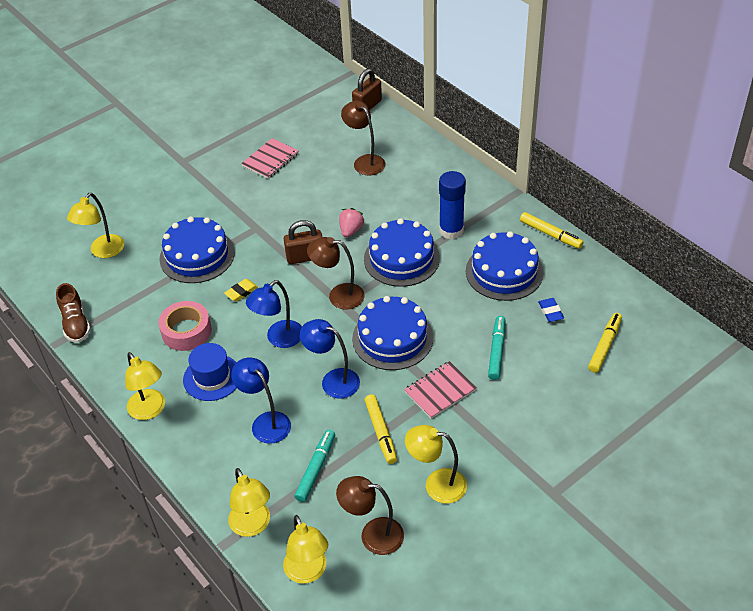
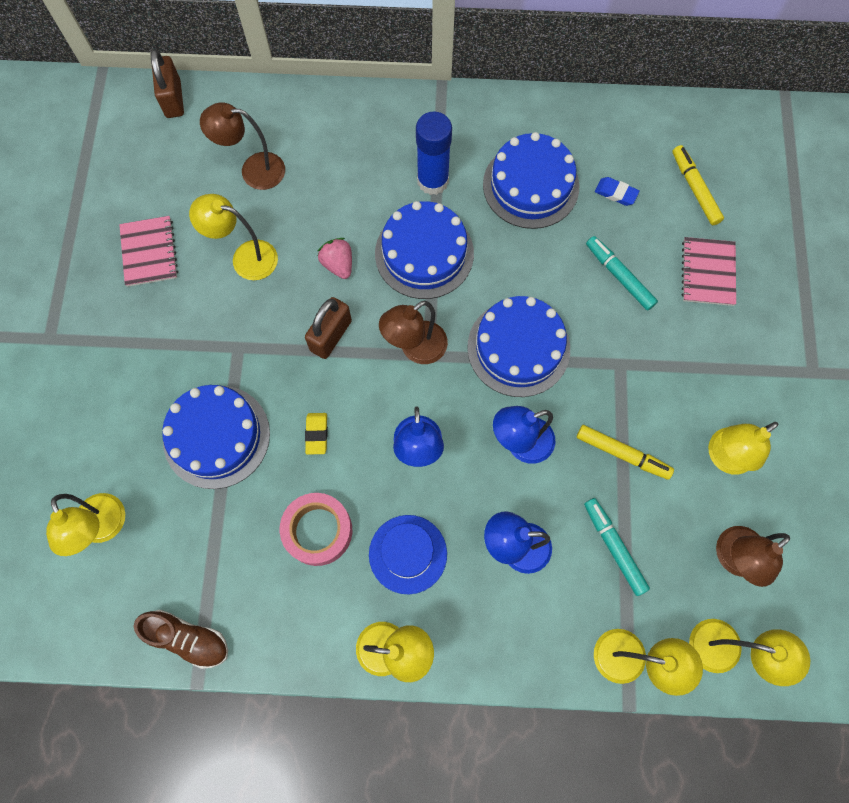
camera: 50 degrees left, 25 degrees up
pink notebook [404,361,477,419] -> pink notebook moved to [682,237,736,306]
yellow marker [520,212,584,249] -> none
none -> yellow lamp [189,194,278,280]

